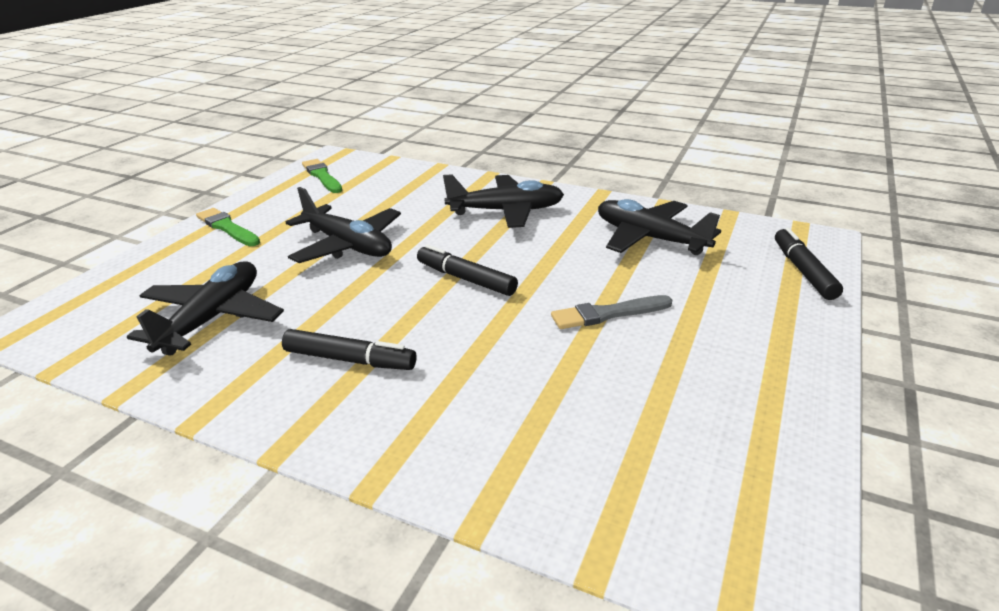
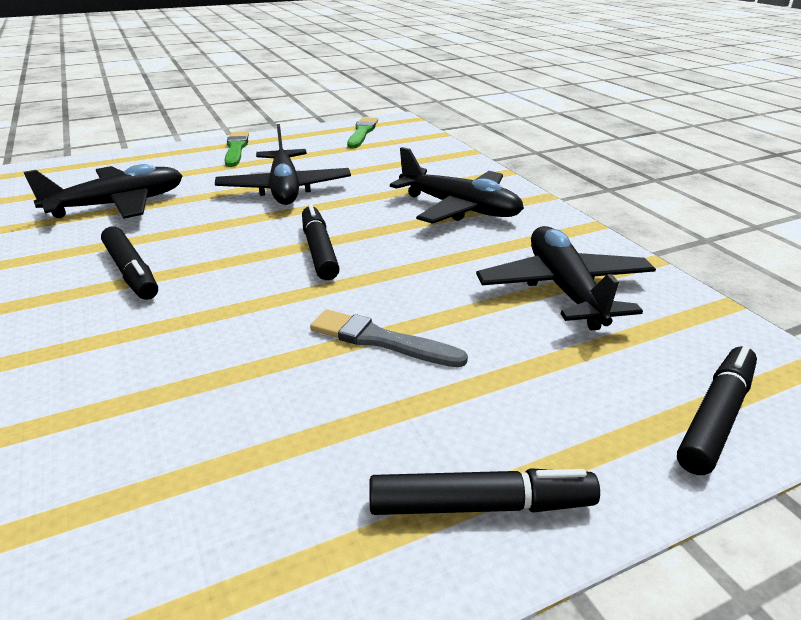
camera: 40 degrees right, 0 degrees up
none -> black marker [369,468,600,515]

